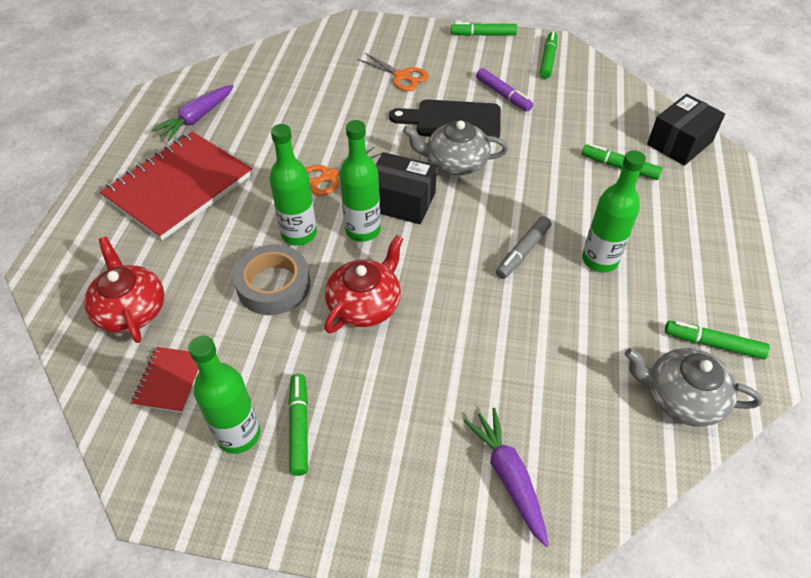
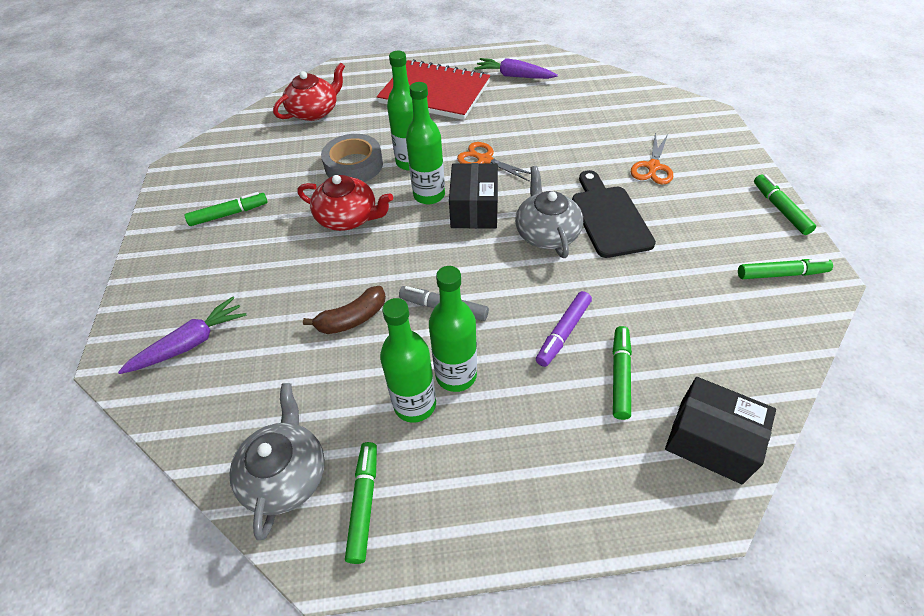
camera: 75 degrees right, 0 degrees up
red notebook [131,347,199,413] -> none
green bottle [188,335,260,454] -> green bottle moved to [380,298,436,423]
purple marker [476,68,533,111] -> purple marker moved to [536,291,592,367]
none -> brown banana [303,286,386,334]

